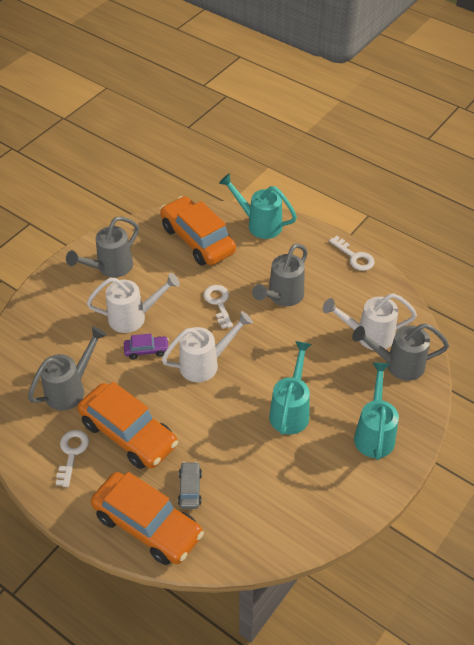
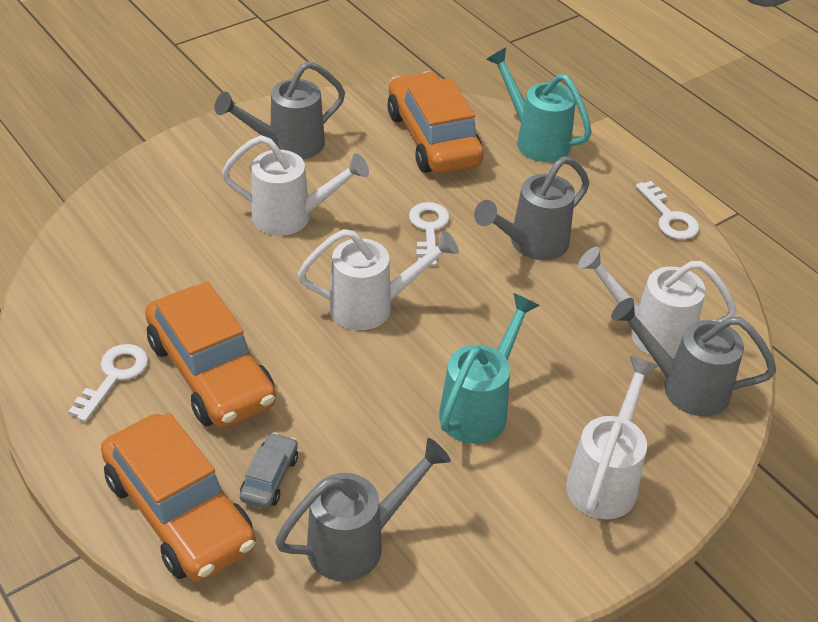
camera: 15 degrees right, 5 degrees down
grey watering can [28,326,107,411] -> grey watering can moved to [275,438,451,581]
purple car [124,333,169,359] -> none
turquoise watering can [354,362,399,460] -> white watering can [566,356,658,519]

